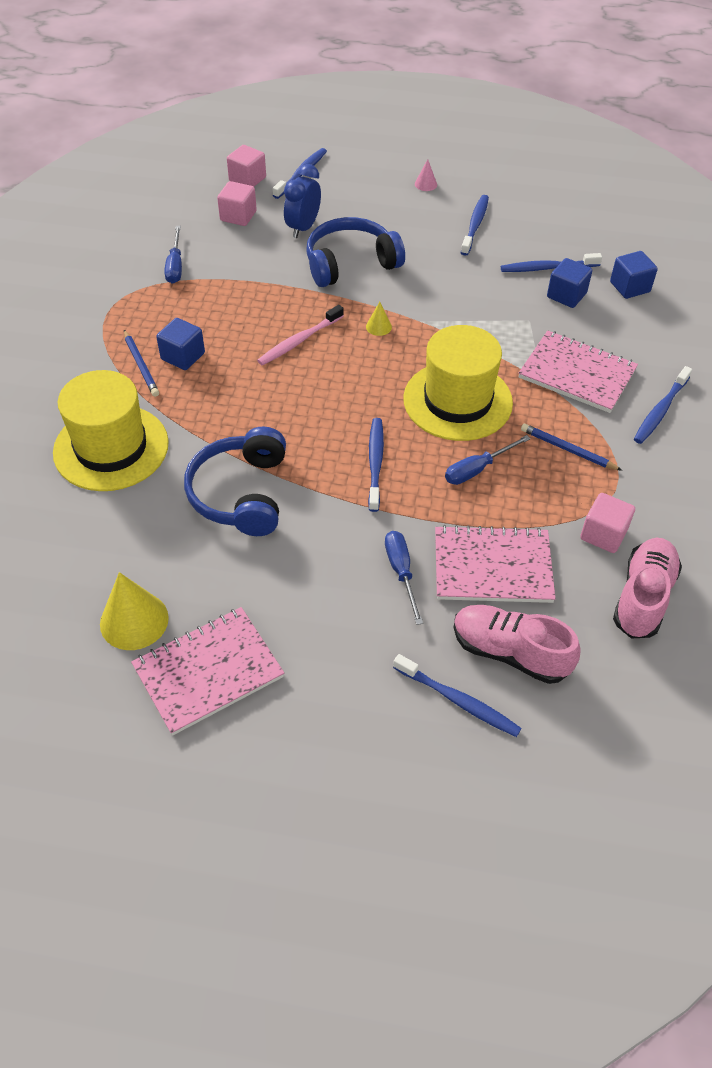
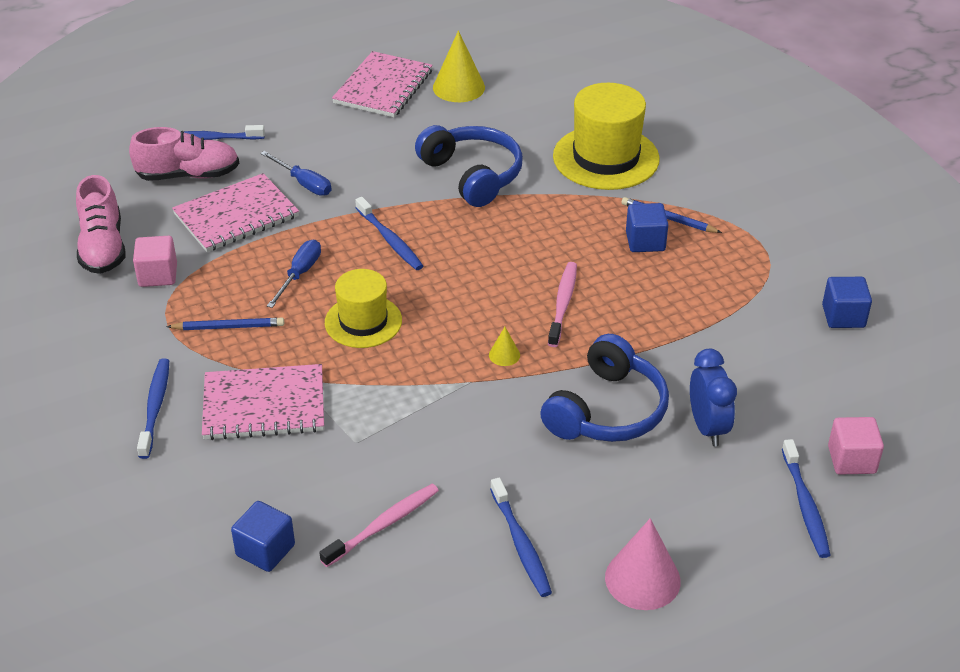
camera: 145 degrees right, 10 degrees down
blue screwdriver [164,226,182,284] -> none
pink cube [217,181,257,226] -> none
yellow hat [403,325,513,441] -> yellow hat [325,269,402,348], size x0.64
pink cone [415,159,437,191] -> pink cone [605,518,681,610], size x2.06
blue toothbrush [501,253,602,272] -> pink toothbrush [319,484,439,567]
blue cube [547,258,592,308] -> blue cube moved to [822,277,872,328]

